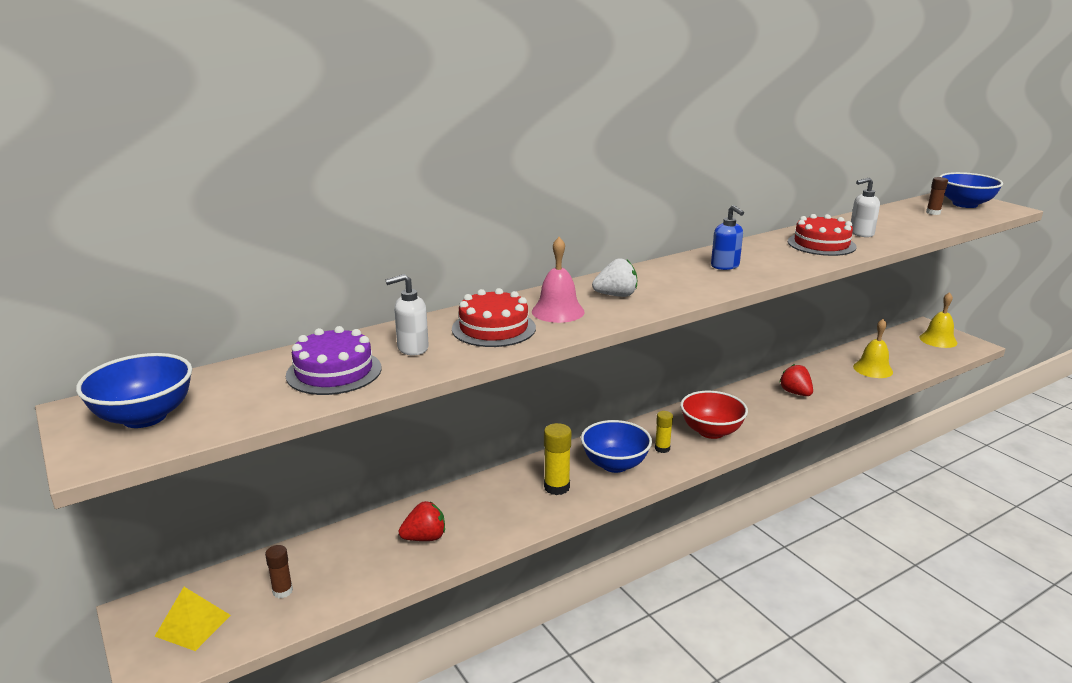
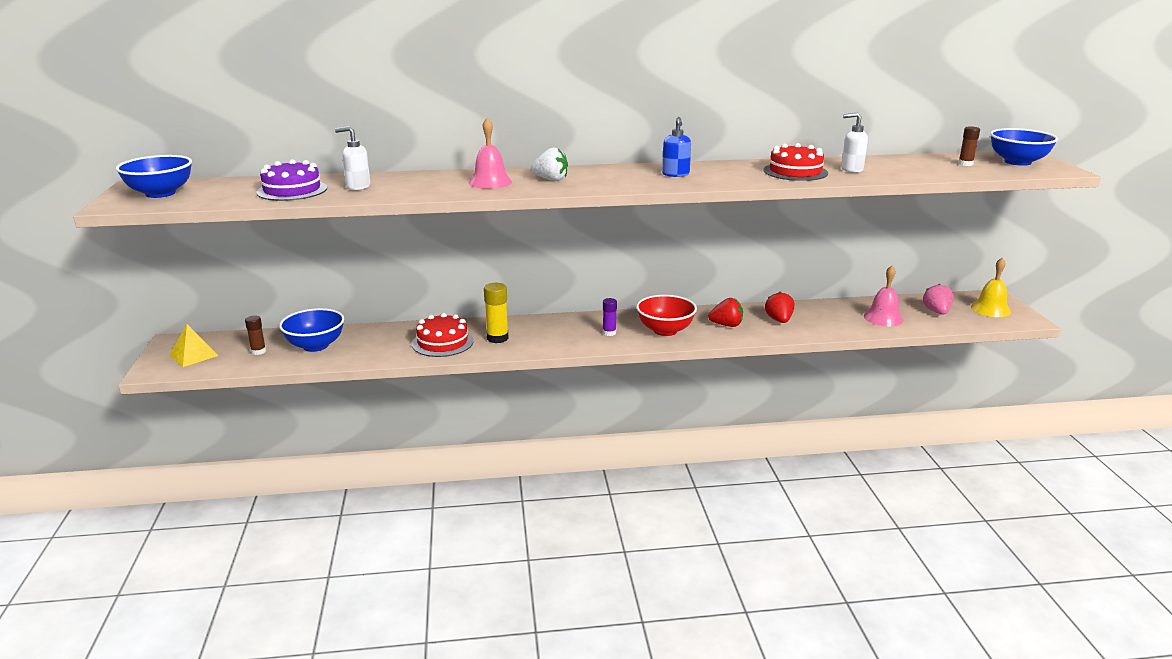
camera: 25 degrees right, 0 degrees up
red strawberry [398,501,445,541] -> red strawberry moved to [708,298,743,327]
red cake [452,288,536,347] -> red cake moved to [412,313,474,357]
blue bowl [581,420,652,473] -> blue bowl moved to [279,308,344,352]
yellow glue stick [655,411,673,453] -> purple glue stick [603,298,617,336]
yellow bell [853,319,893,378] -> pink bell [864,266,903,326]
none -> pink strawberry [923,284,953,315]

